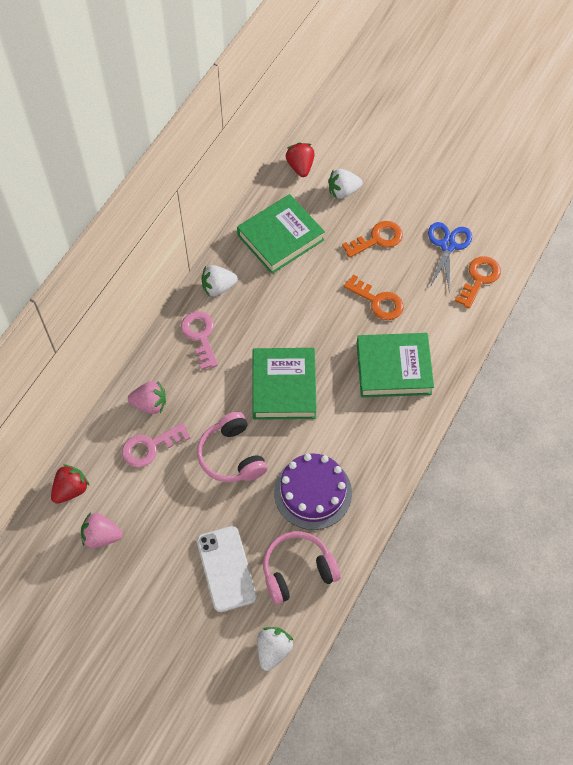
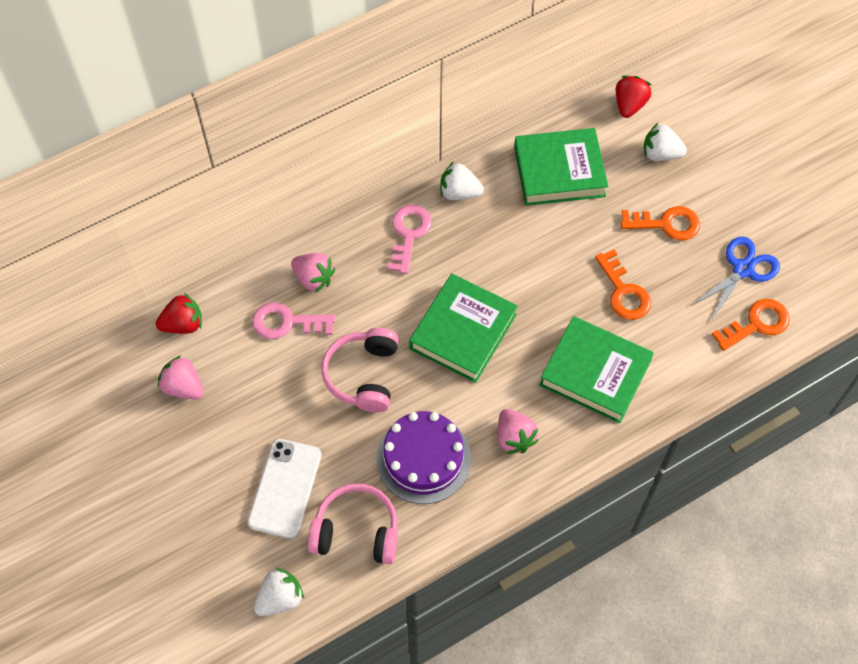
camera: 30 degrees right, 0 degrees up
none -> pink strawberry [498,409,539,454]

